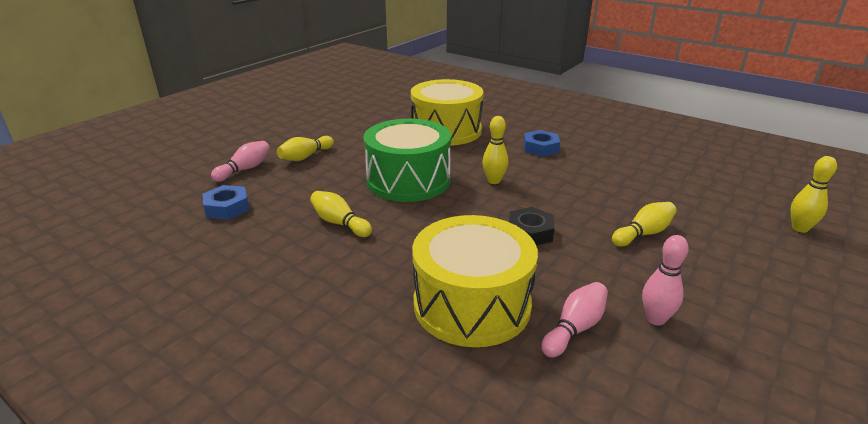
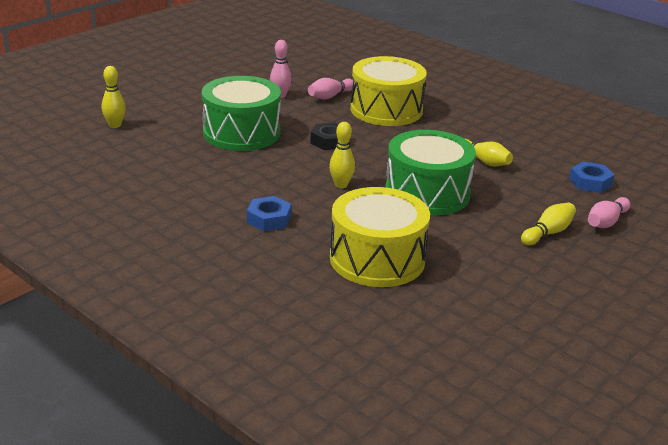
camera: 175 degrees left, 0 degrees up
yellow bowling pin [612,202,677,247] -> green drum [202,76,281,151]

